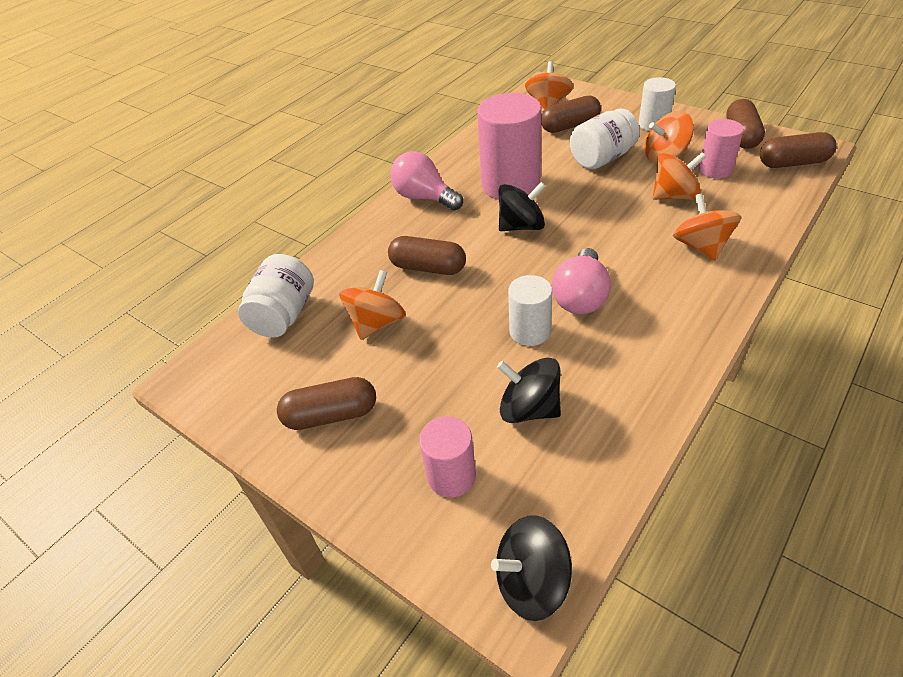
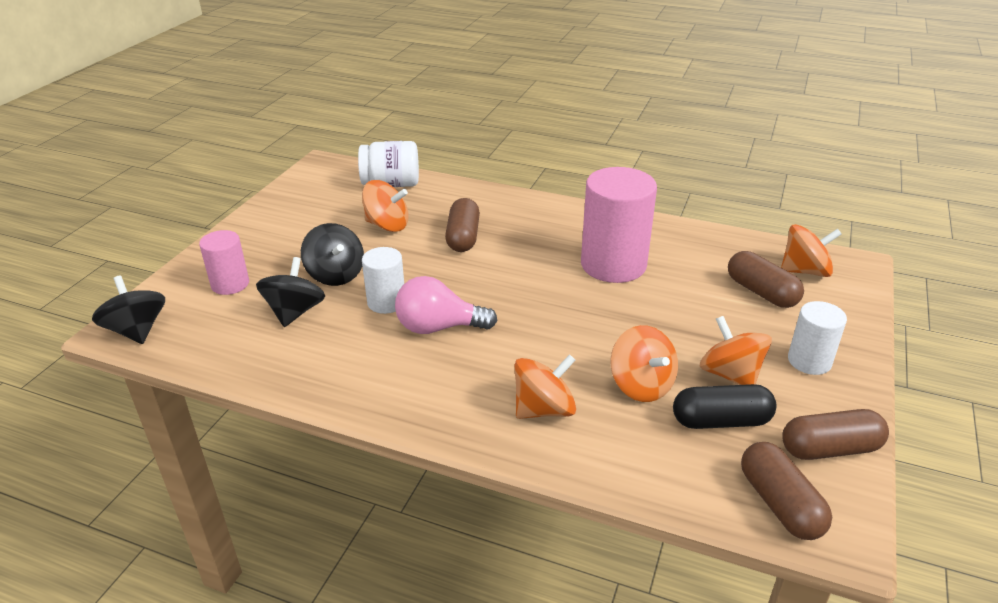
camera: 70 degrees right, 10 degrees down
brown capsule [277,377,376,430] -> none
pink light bulb [391,151,463,211] -> none
black spinning top [499,182,546,231] -> black spinning top moved to [301,223,364,286]
white jar [570,108,640,170] -> none
pink cylinder [698,119,744,178] -> black capsule [673,384,777,429]

